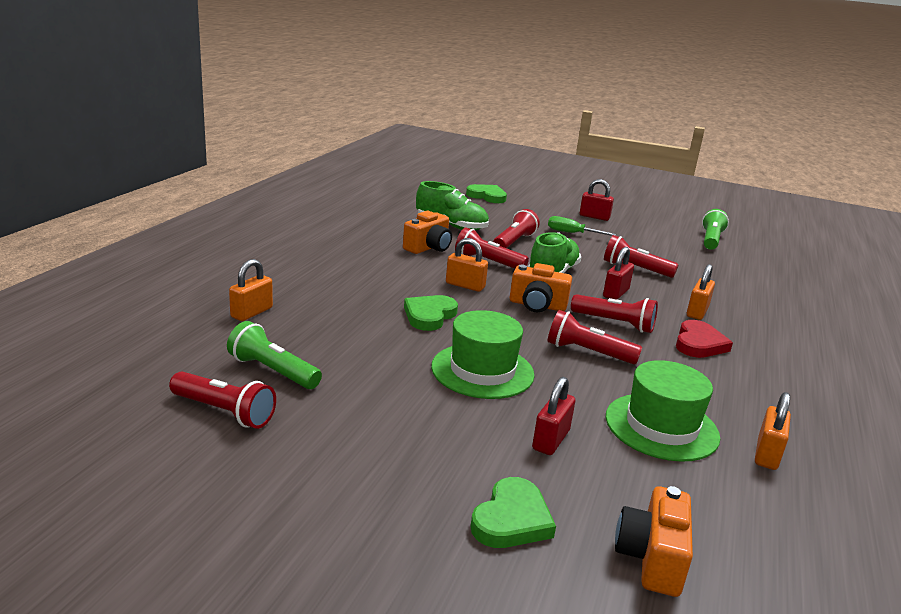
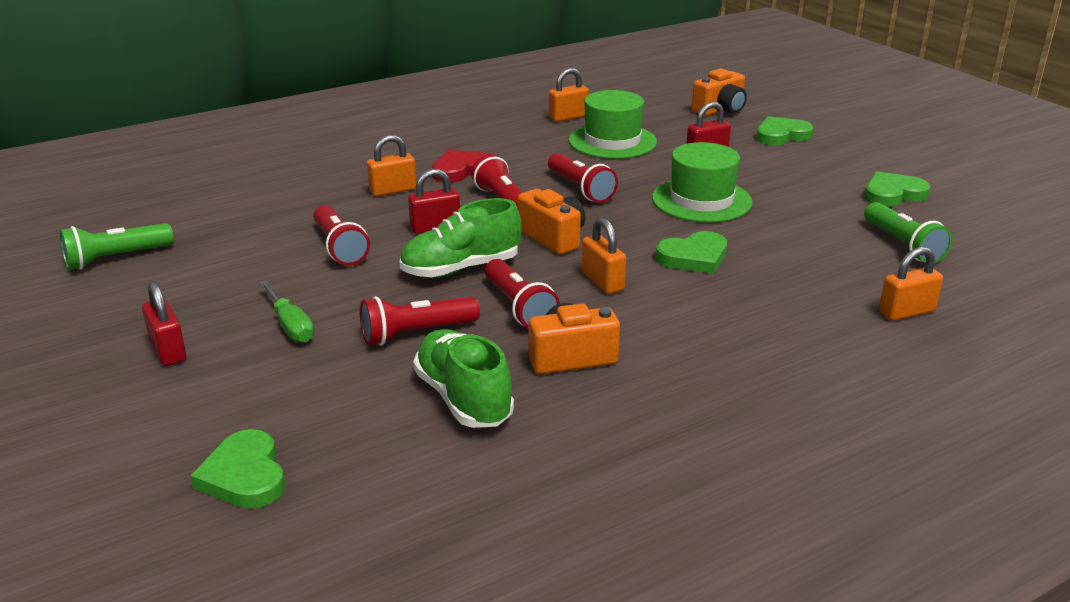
camera: 140 degrees left, 5 degrees up
red flashlight [169,371,276,429] -> none
none -> green heart [865,172,930,207]

